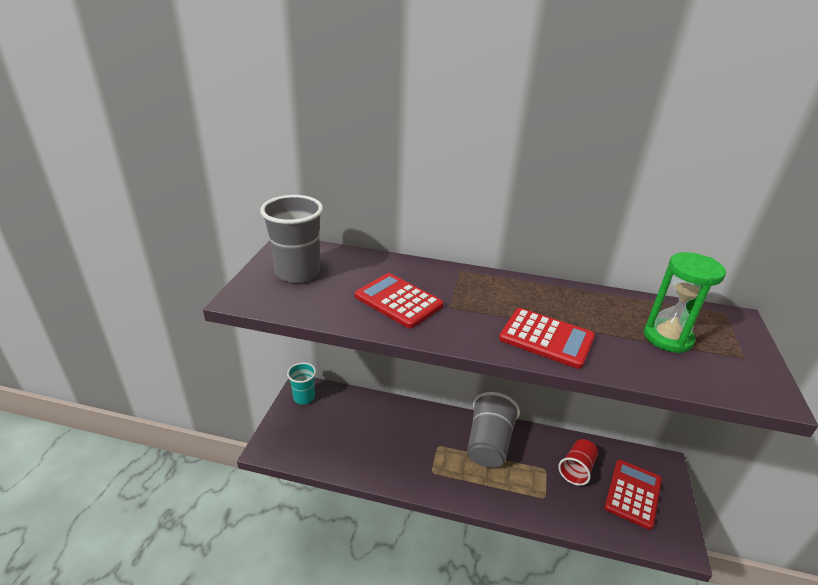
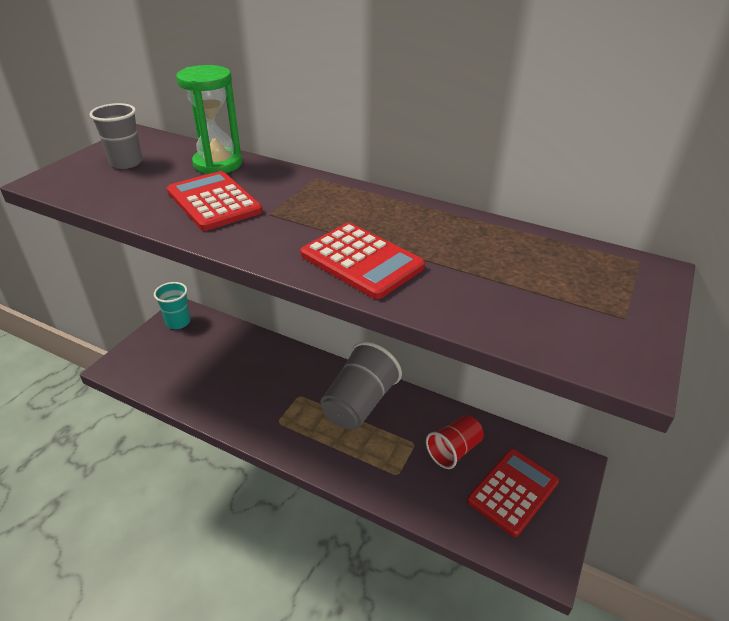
camera: 15 degrees right, 5 degrees up
grey cup [260,195,323,283] -> grey cup [89,103,143,169], size x0.62
green hourglass [644,252,726,353] -> green hourglass moved to [176,65,242,174]

